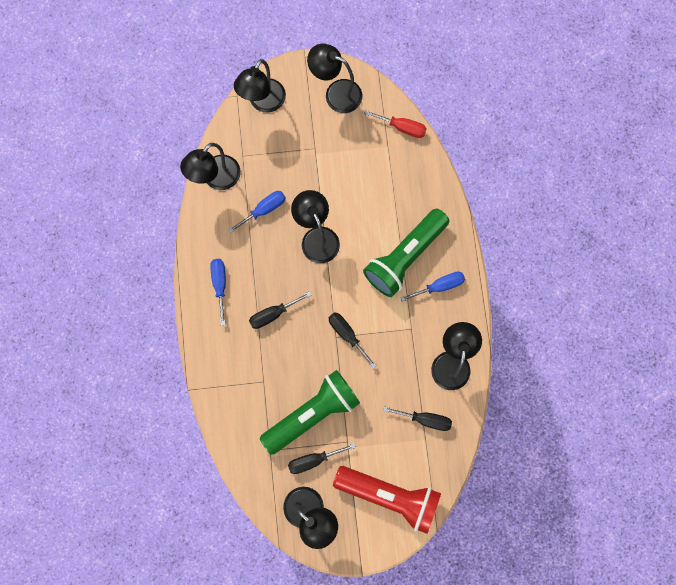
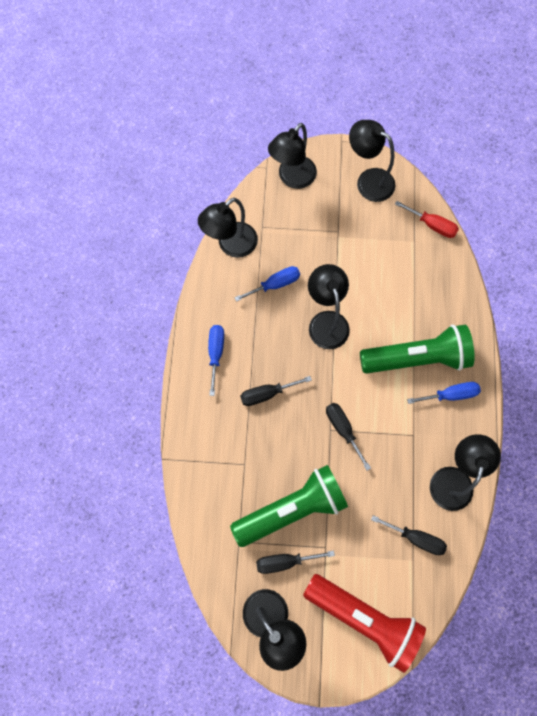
camera: 10 degrees right, 5 degrees down
green flashlight [363,209,449,297] -> green flashlight turned 150 degrees counterclockwise [360,325,475,374]

